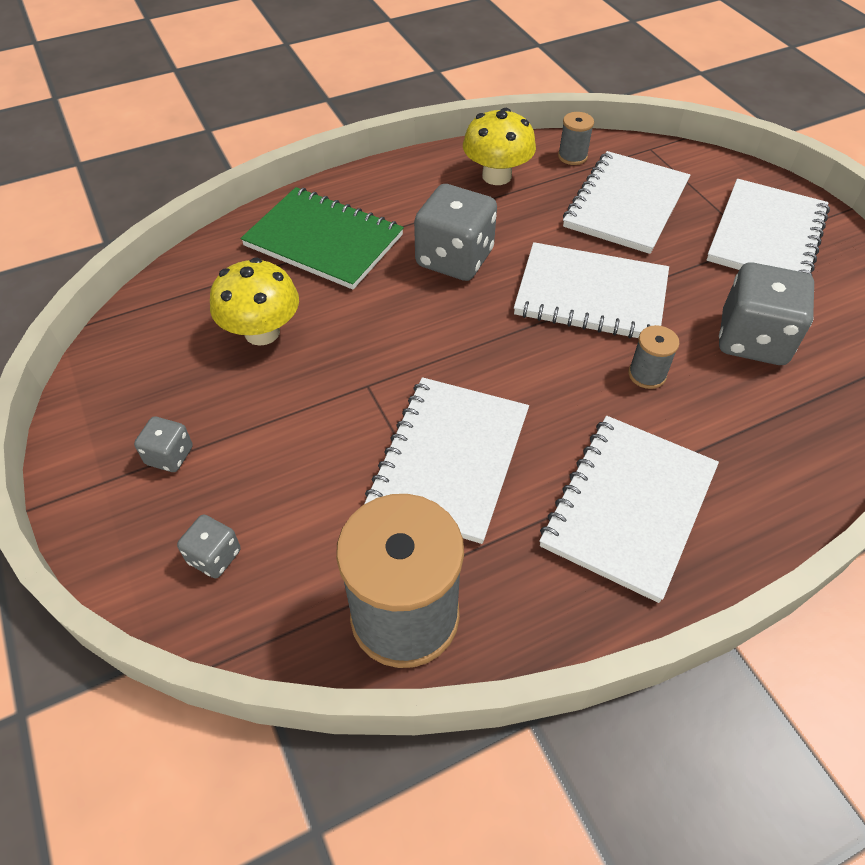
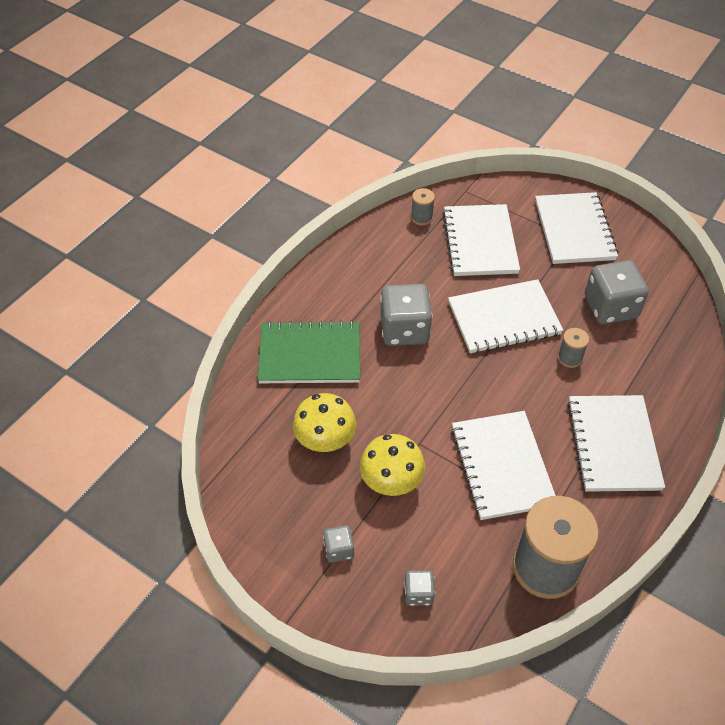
camera: 30 degrees left, 0 degrees up
yellow mushroom [463,108,536,185] -> yellow mushroom moved to [360,434,425,496]

